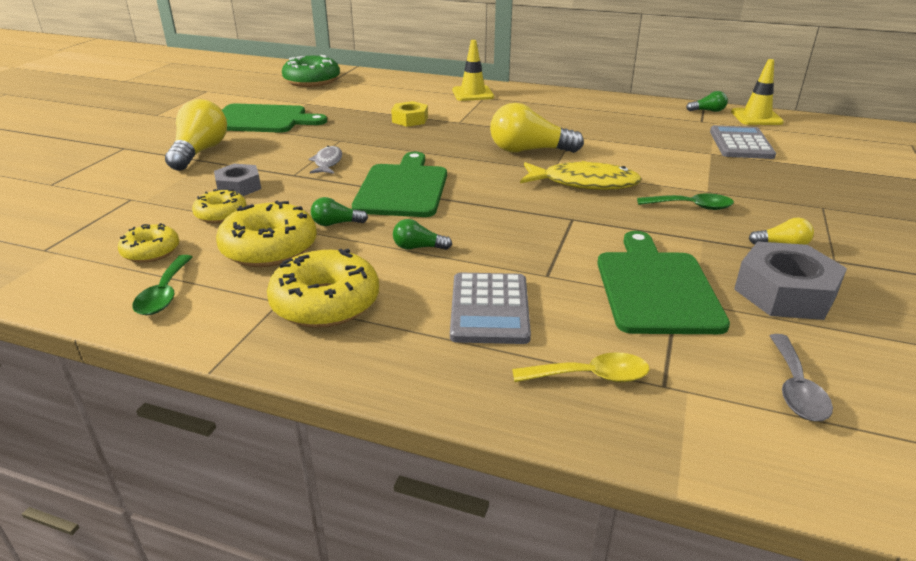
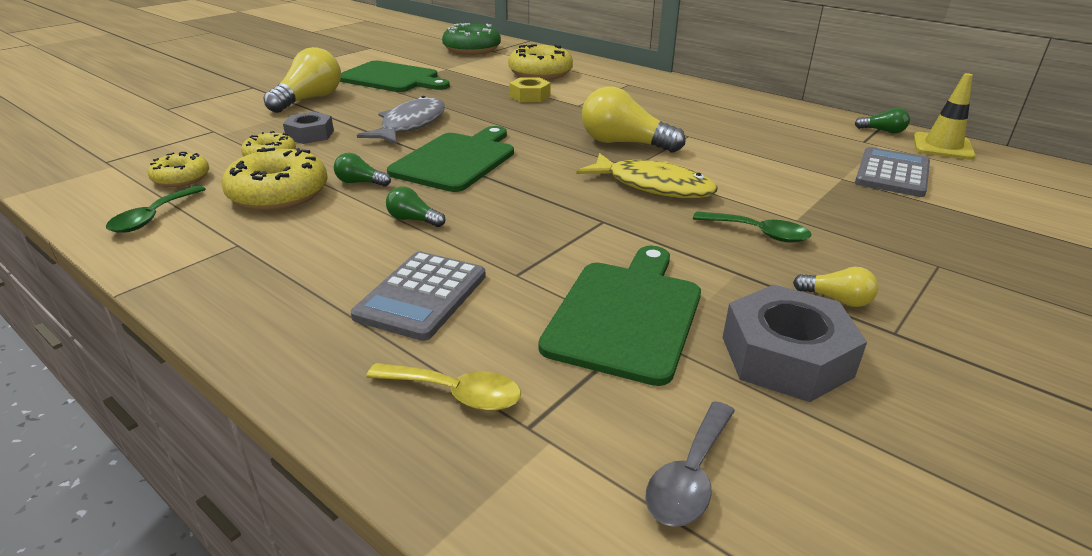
camera: 20 degrees right, 0 degrees up
yellow donut [267,249,379,328] -> yellow donut moved to [508,44,573,80]
grey fish [308,146,342,174] -> grey fish [357,96,445,144], size x1.77
yellow traffic cone [452,40,494,101] -> none

